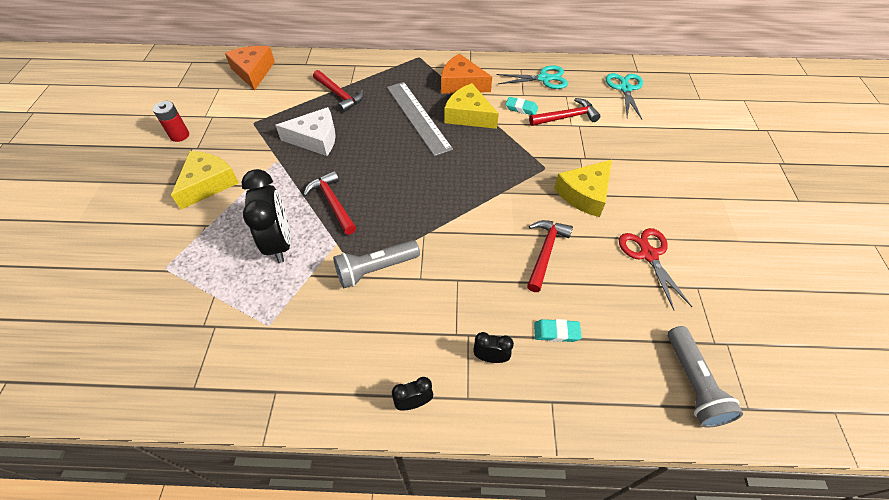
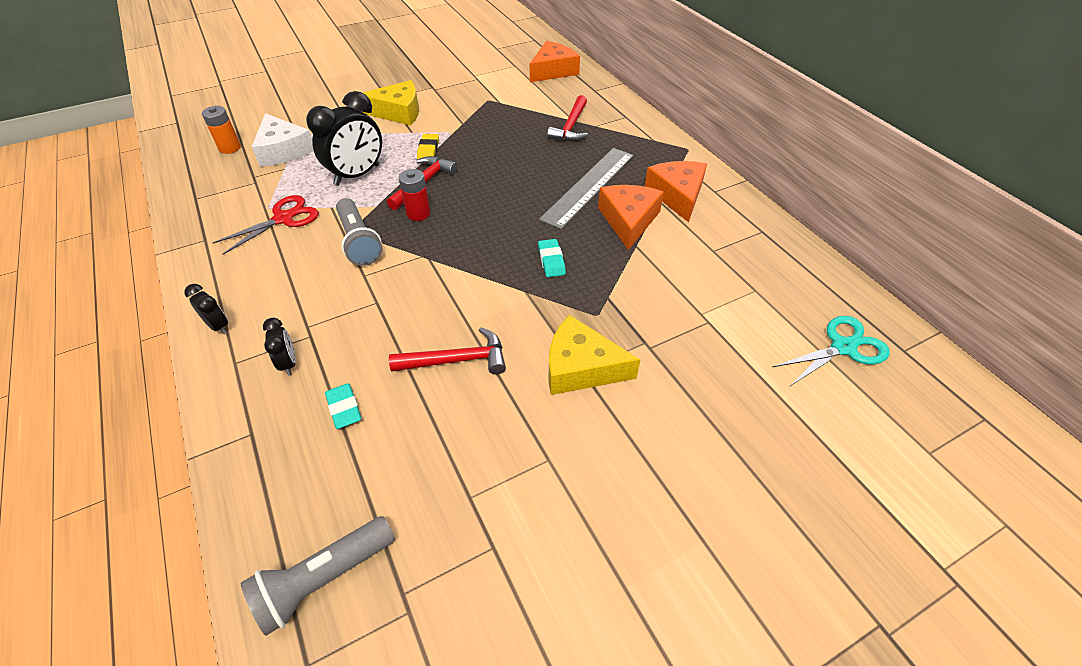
camera: 60 degrees right, 5 degrees down
red battery [153,101,189,142] -> red battery moved to [398,169,430,221]
white cheese [275,107,336,156] -> white cheese moved to [252,113,314,167]
grey flashlight [333,240,420,288] -> grey flashlight turned 150 degrees counterclockwise [336,198,383,266]
yellow cheese [444,83,499,129] -> orange cheese [598,185,664,250]
turquoise scissors [496,65,568,89] -> none
turquoise eraser [506,97,538,115] -> turquoise eraser moved to [538,239,566,277]
red hammer [529,98,600,126] -> none
red scissors [619,228,692,310] -> red scissors moved to [213,195,319,255]
none -> orange battery [202,106,241,154]
none -> yellow eraser [417,134,439,159]

